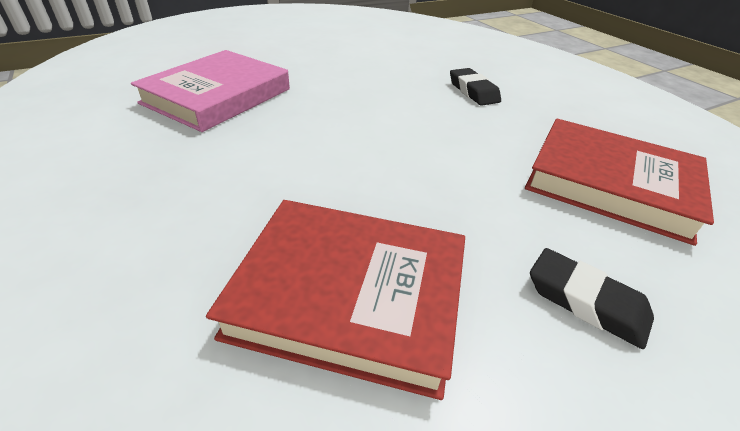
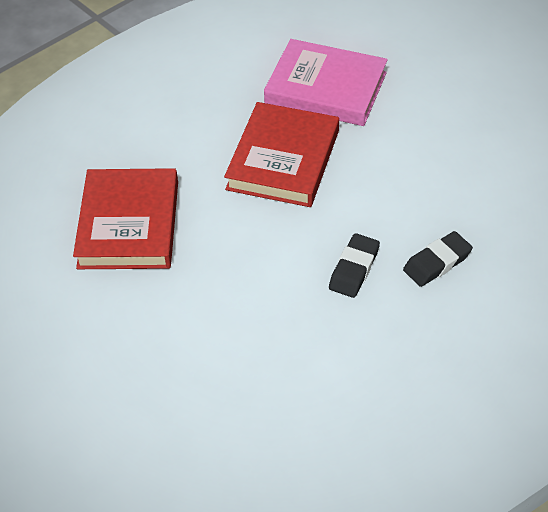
camera: 80 degrees right, 10 degrees up
red book [525,118,714,246] -> red book moved to [224,102,339,207]
black eraser [530,248,654,349] -> black eraser moved to [329,233,380,298]

